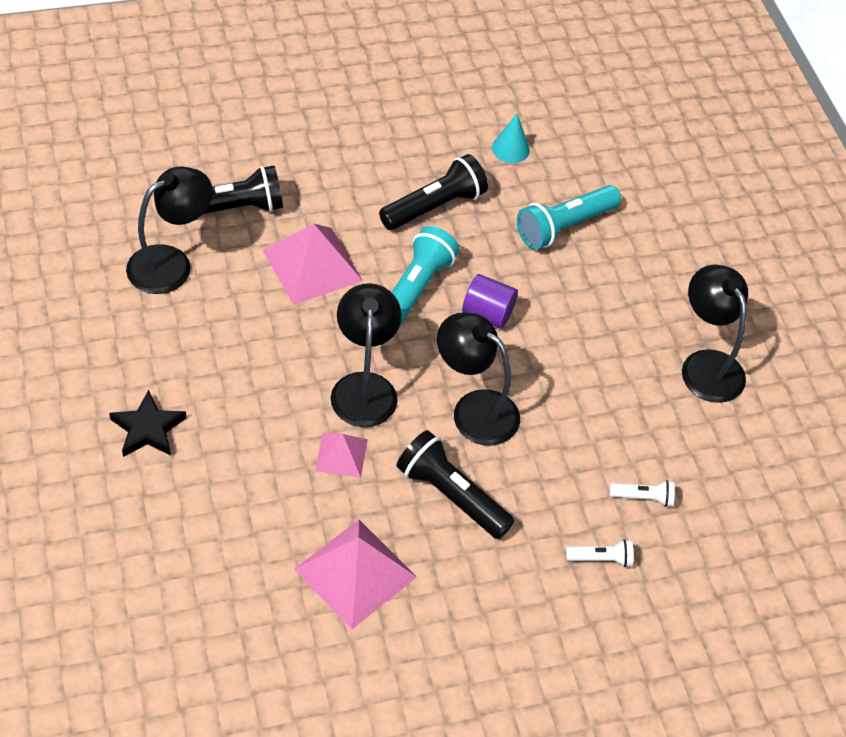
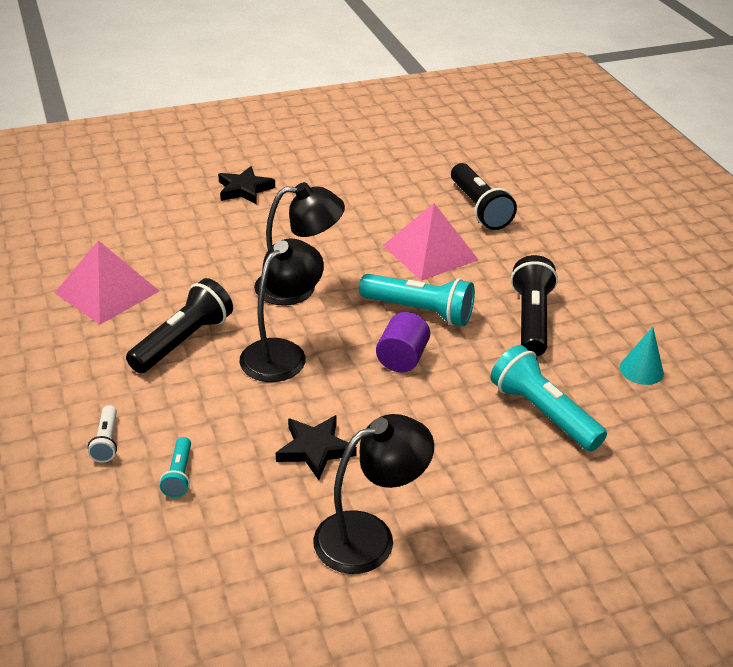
camera: 90 degrees right, 15 degrees down
black lamp [126,166,213,294] -> none
pink pyramid [315,433,368,478] -> none
black flashlight [379,154,488,230] -> black flashlight turned 135 degrees counterclockwise [511,255,558,356]
white flashlight [609,480,675,507] -> turquoise flashlight [160,437,191,498]
none -> black star [276,415,357,480]

